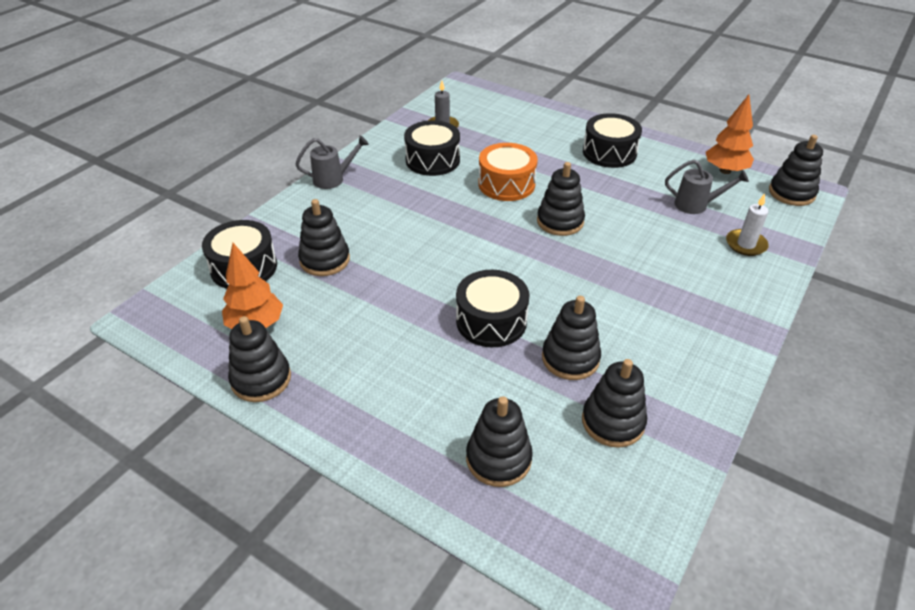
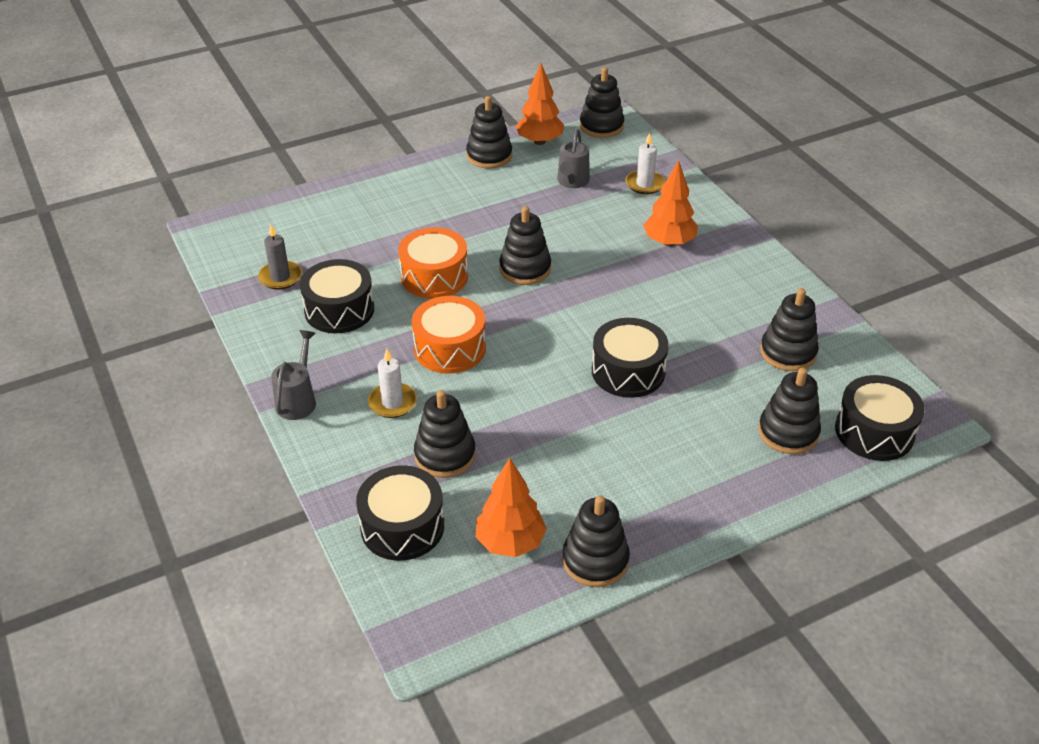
camera: 60 degrees left, 0 degrees up
black stacking toy [542,296,601,380] -> black stacking toy moved to [466,96,512,168]
black drum [583,113,642,168] -> black drum moved to [835,375,925,461]
grey watering can [665,160,749,214] -> grey watering can turned 150 degrees clockwise [557,129,590,188]
none -> white candle [368,349,417,418]
none -> orange drum [412,296,486,374]
none -> orange tree [643,160,698,247]

